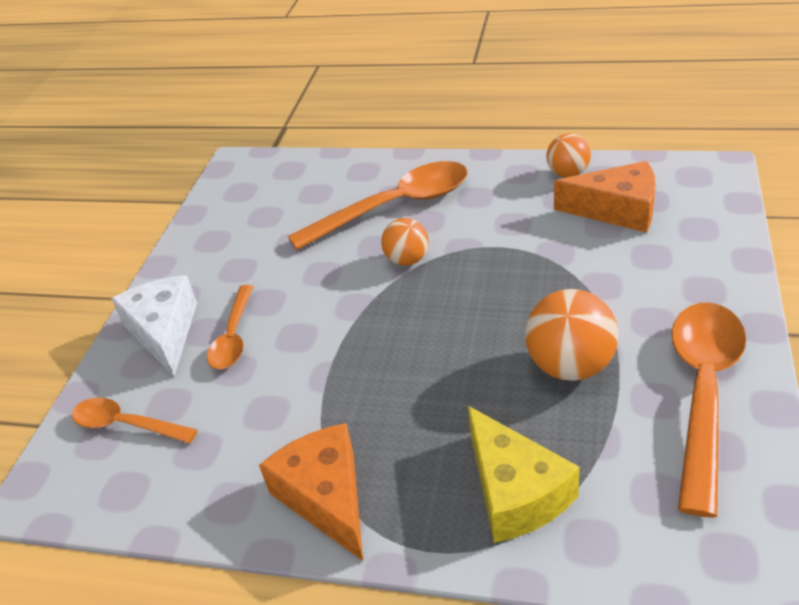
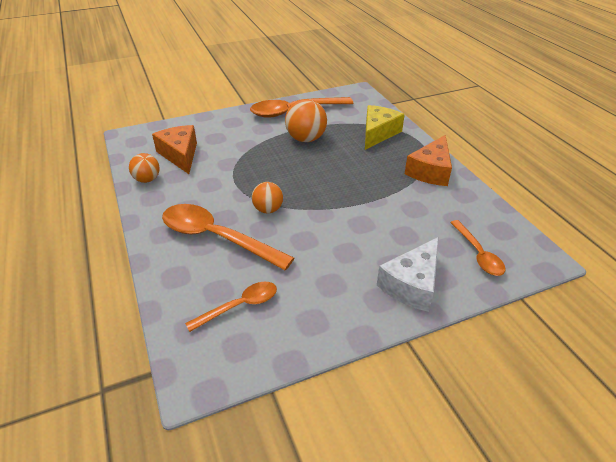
camera: 130 degrees left, 0 degrees up
orange spoon [207,285,254,369] -> orange spoon moved to [185,282,277,332]

